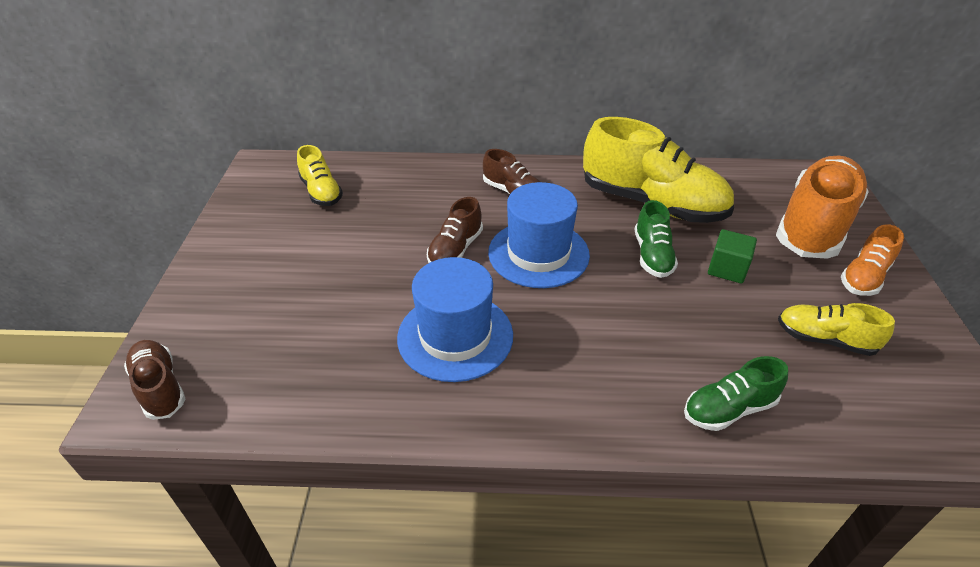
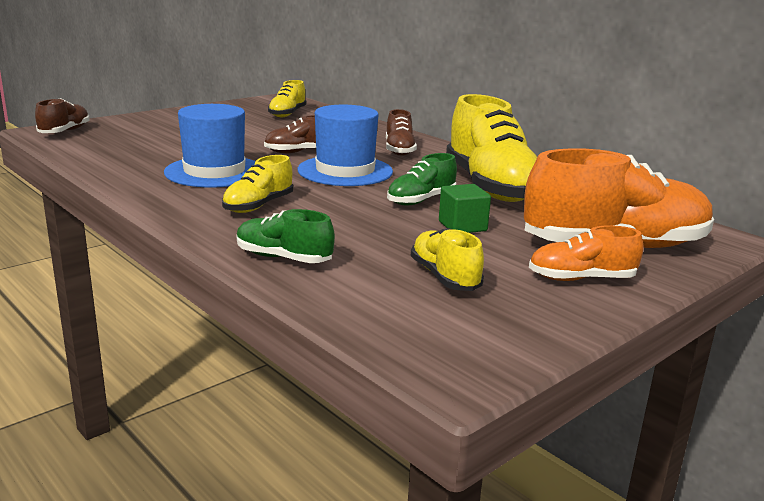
camera: 45 degrees right, 20 degrees down
none -> yellow shoe [222,155,293,213]

